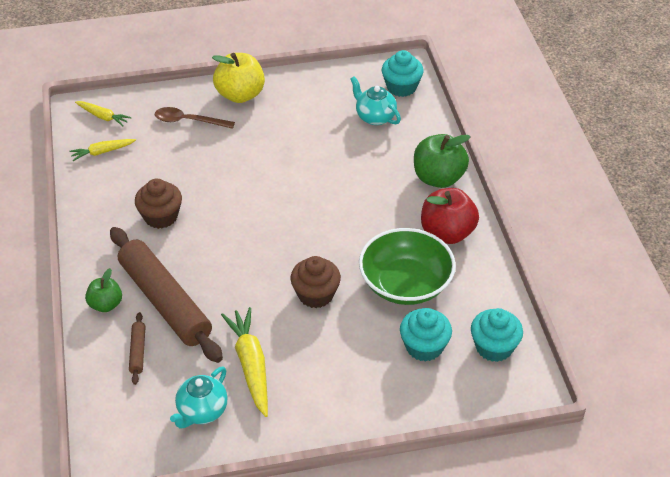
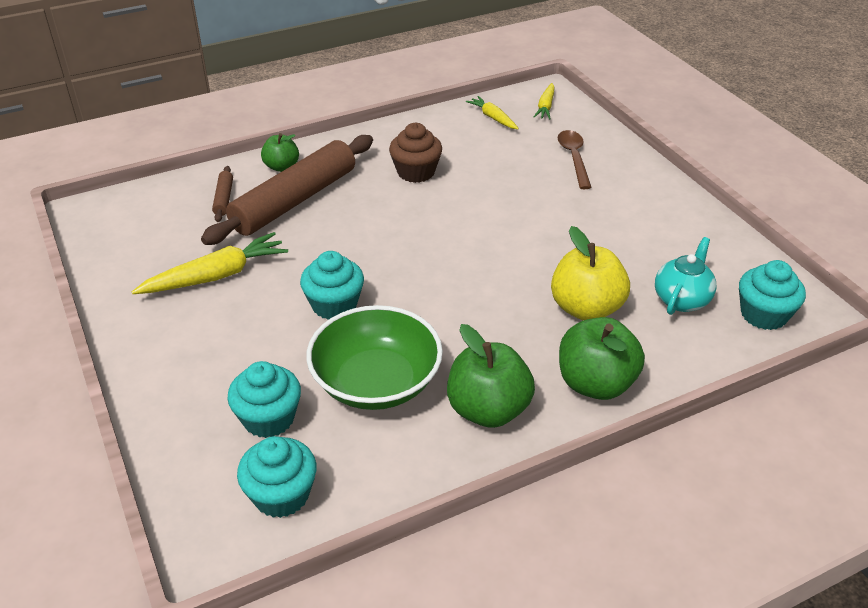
camera: 75 degrees right, 5 degrees down
brown rolling pin [129,312,146,385] -> brown rolling pin turned 75 degrees counterclockwise [212,166,233,222]
turquoise teapot [170,367,228,429] -> none
yellow apple [212,53,265,103] -> yellow apple moved to [551,226,630,321]
brown cupcake [290,256,341,308] -> turquoise cupcake [300,251,364,320]
red apple [421,188,479,244] -> green apple [447,324,535,428]

